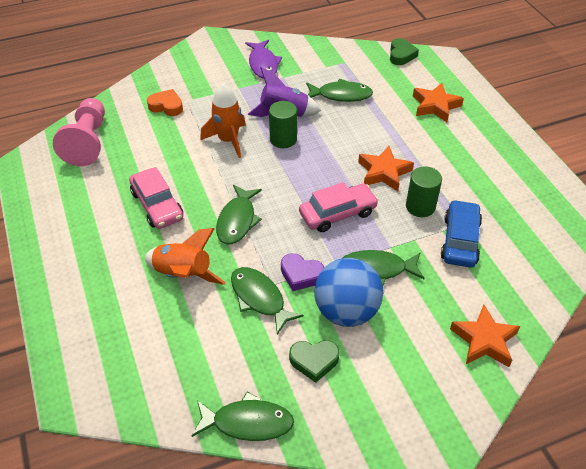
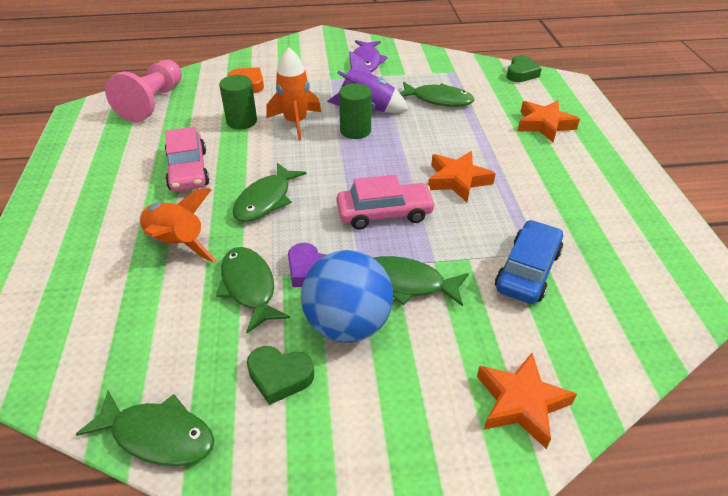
camera: 15 degrees right, 5 degrees down
green cylinder [406,166,442,217] -> green cylinder moved to [219,75,257,130]

